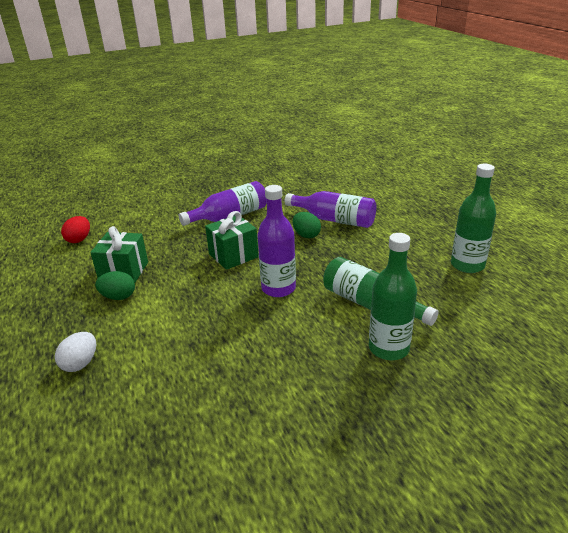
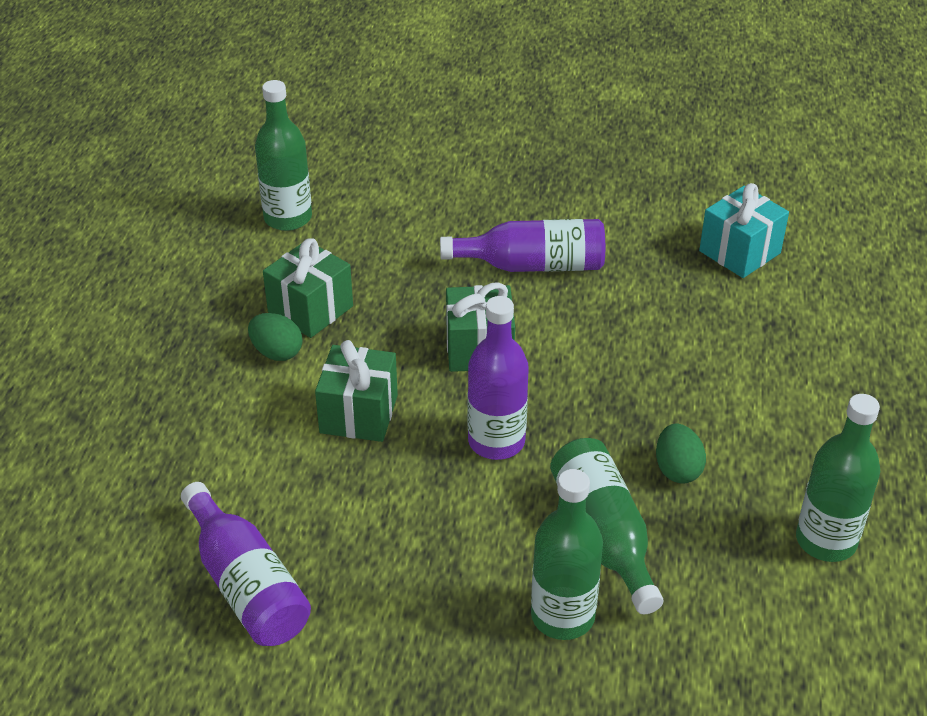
camera: 30 degrees right, 10 degrees up
white egg [55,332,96,372] -> none
red egg [61,216,90,243] -> green bottle [255,80,312,231]
purple bottle [285,191,376,228] -> purple bottle moved to [181,482,311,646]
green egg [292,212,321,238] -> green egg moved to [656,424,706,483]
none -> green gift [315,340,398,442]
none -> turquoise gift [699,183,789,278]

